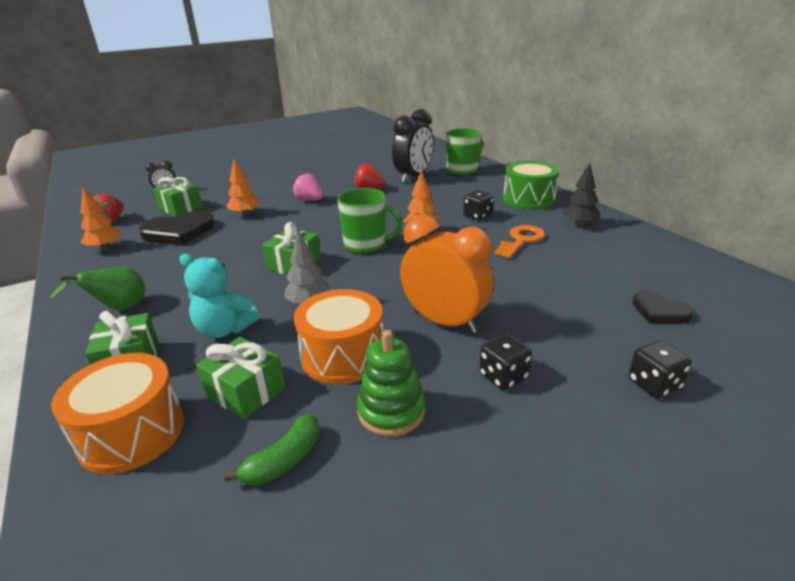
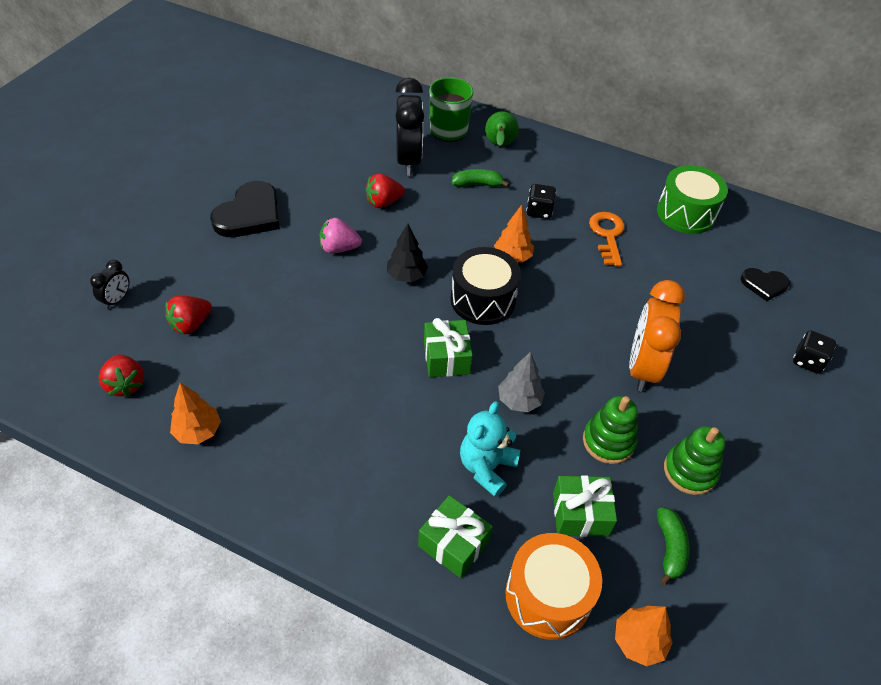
camera: 40 degrees left, 20 degrees up
green pear [50,267,145,310] -> green pear moved to [485,111,519,146]
black heart [139,211,215,246] -> black heart moved to [210,181,280,237]
green gift [153,177,202,216] -> red strawberry [165,295,212,334]
turquoise teddy bear [179,254,260,338] -> turquoise teddy bear turned 135 degrees clockwise [460,401,520,497]
orange tree [226,159,260,216] -> orange tree moved to [615,606,672,666]
orange drum [294,289,384,384] -> green stacking toy [583,396,638,464]
green mug [337,188,402,254] -> black drum [450,247,521,325]
orange clock [400,215,493,333] -> orange clock turned 75 degrees counterclockwise [629,280,685,392]
black dice [479,333,532,390] -> none
green drum [503,161,559,210] -> green drum moved to [657,165,728,234]
black tree [562,163,600,226] -> black tree moved to [387,224,428,282]
none -> green banana [451,169,509,187]

